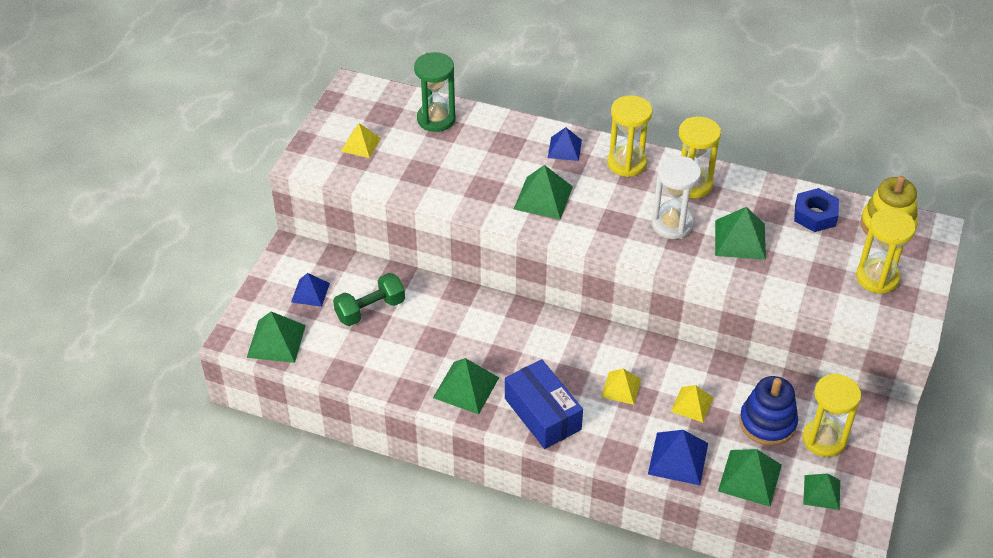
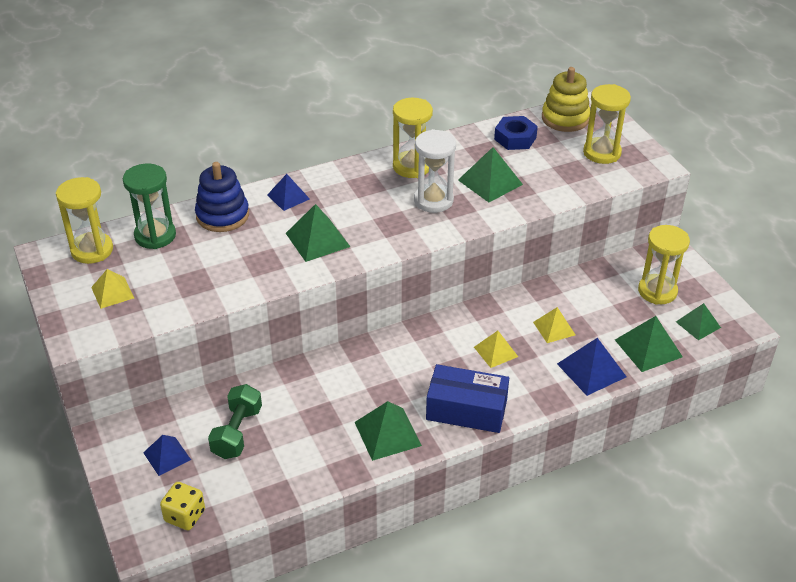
camera: 45 degrees left, 5 degrees down
green pyramid [247,312,306,363] -> yellow dice [160,482,205,530]
yellow hourglass [607,95,653,177] -> yellow hourglass moved to [56,177,113,264]
blue stacking toy [739,376,798,446] -> blue stacking toy moved to [195,162,249,232]

